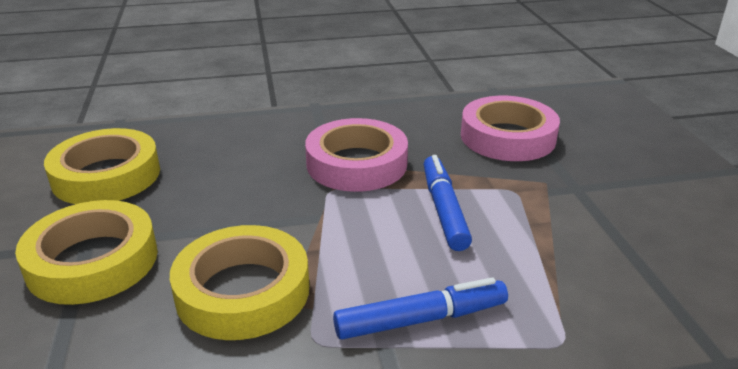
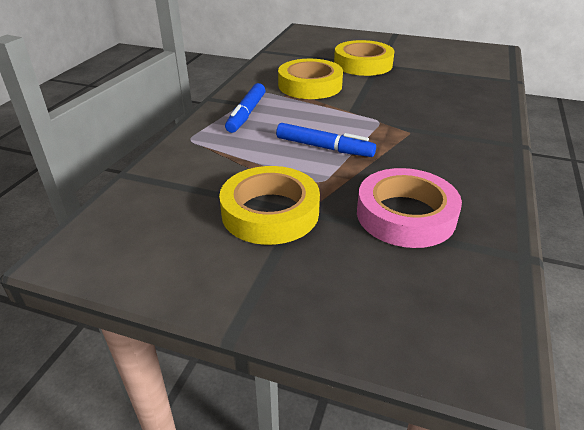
camera: 120 degrees right, 5 degrees up
yellow tape [44,128,160,204] -> yellow tape moved to [219,166,320,245]
pink tape [305,118,408,192] -> none

